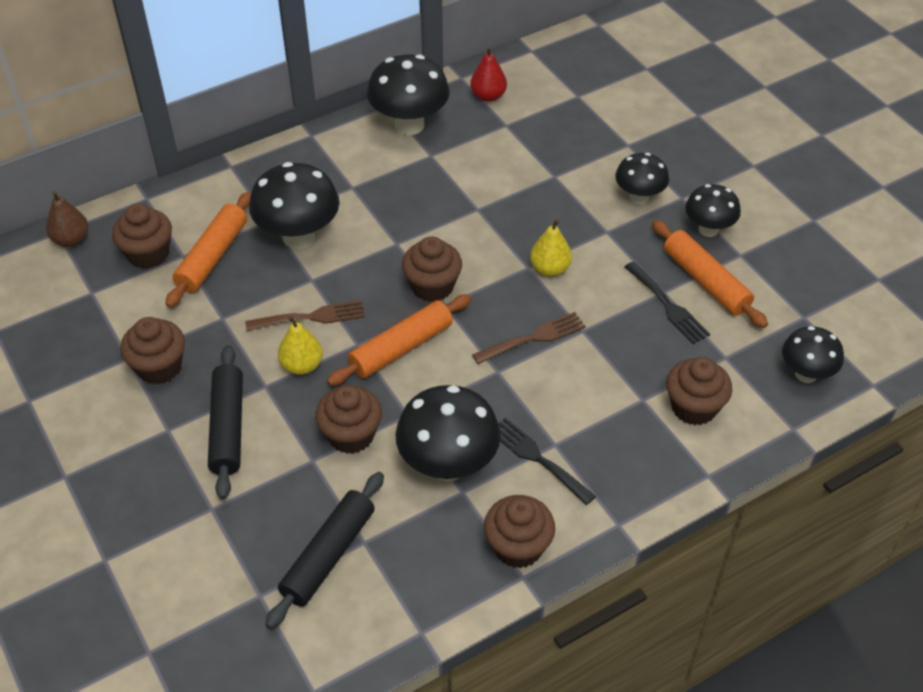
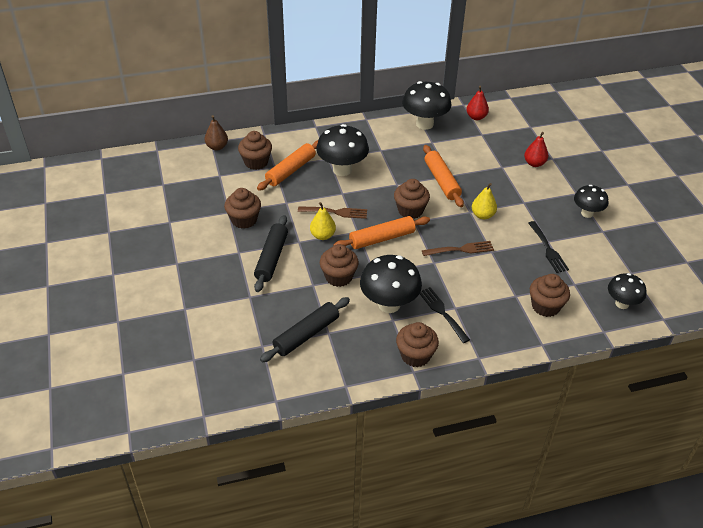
camera: 15 degrees right, 5 degrees down
black mushroom [615,153,669,205] -> none
orange rolling pin [652,220,768,328] -> orange rolling pin moved to [423,145,464,207]
none -> red pear [524,132,548,167]

